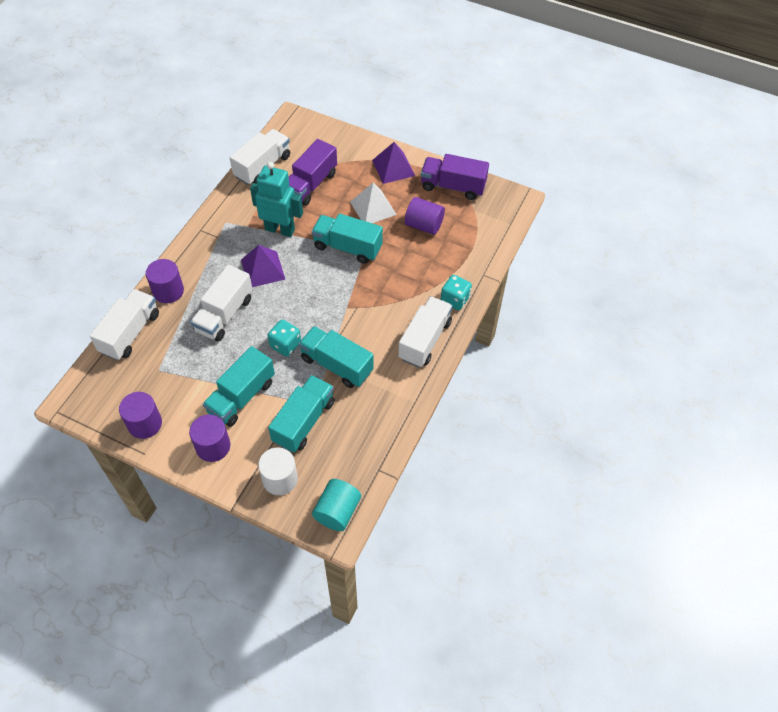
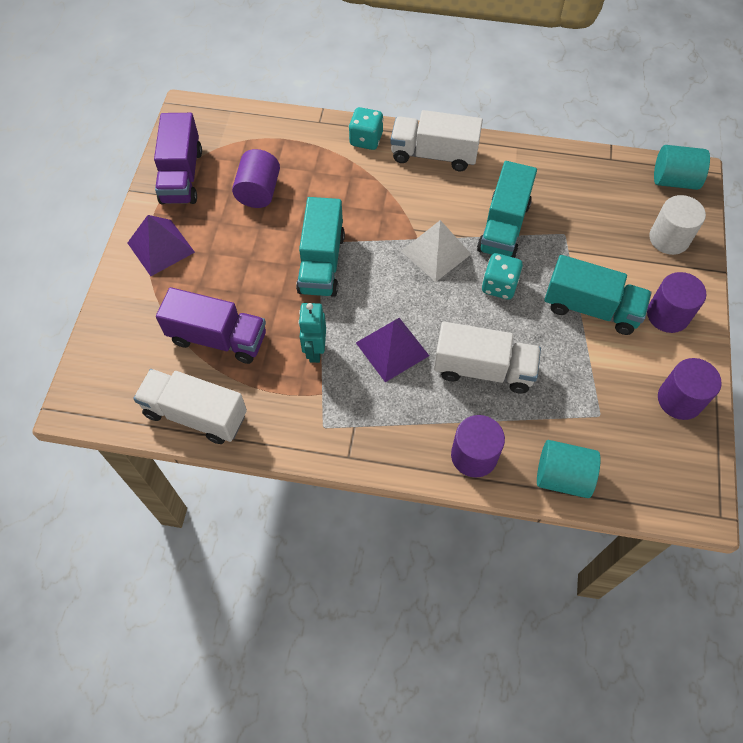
camera: 105 degrees left, 5 degrees up
white truck [90,289,159,360] -> turquoise cylinder [537,440,601,498]
turquoise robot [250,162,303,237] -> turquoise robot [298,303,326,363], size x0.63
turquoise truck [268,375,335,453] -> none
white pyramid [350,183,397,223] -> white pyramid moved to [401,220,471,282]

